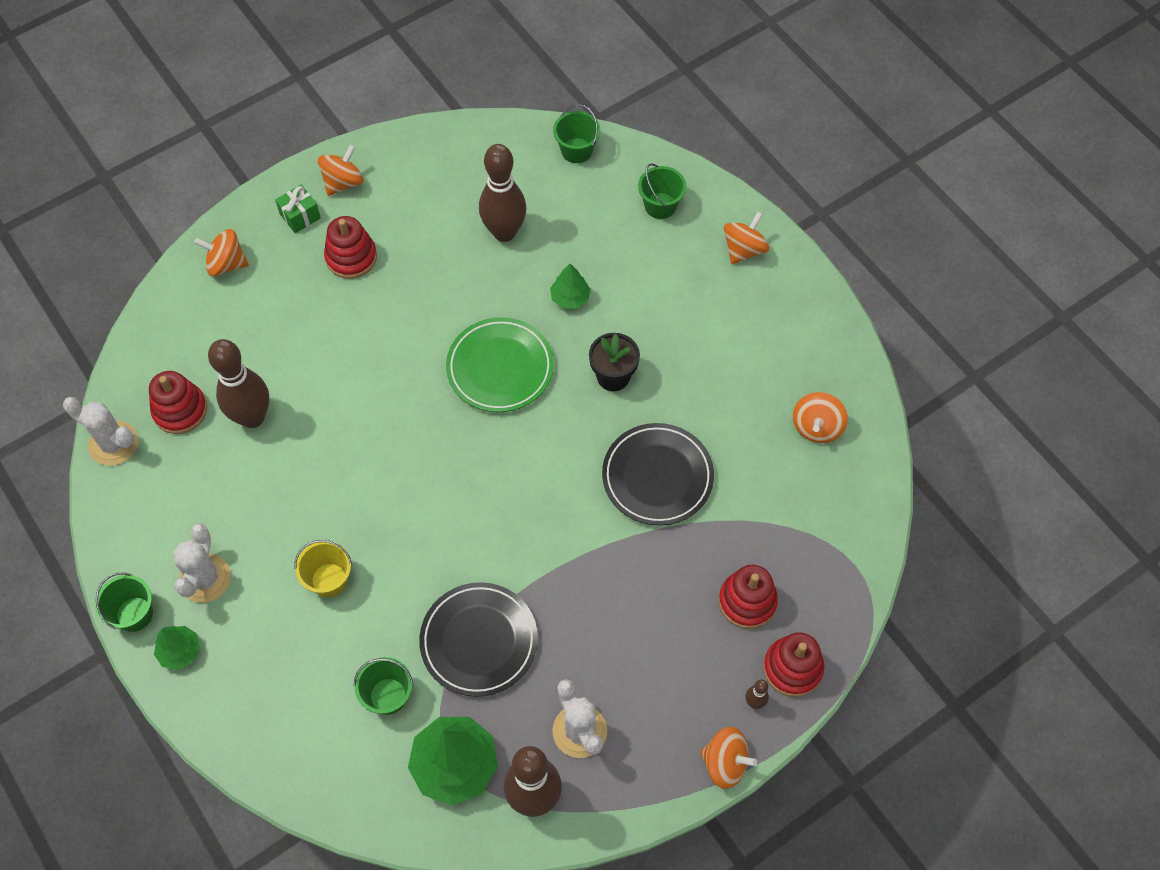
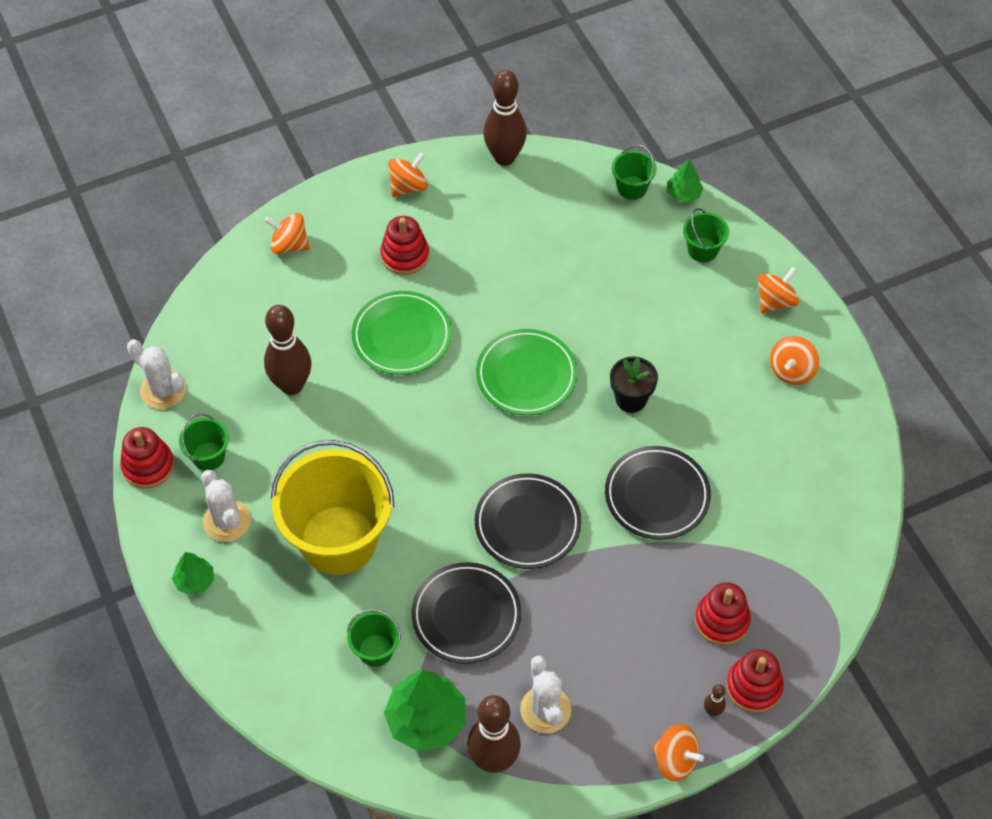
camera: 10 degrees right, 5 degrees down
green bucket [95,573,153,632] -> green bucket moved to [179,414,229,471]
red stacking toy [149,371,207,434] -> red stacking toy moved to [120,427,174,489]
white cactus [173,523,231,603] -> white cactus turned 45 degrees counterclockwise [201,470,251,542]
green gift [275,185,321,233] -> none
yellow bucket [294,540,352,597] -> yellow bucket [271,440,395,575], size x2.30
brown bowling pin [479,144,526,242] -> brown bowling pin moved to [483,70,527,166]
green tree [550,264,591,309] -> green tree moved to [667,159,703,203]
orange spinning top [793,392,848,443] -> orange spinning top moved to [770,336,819,385]
none -> green plate [351,291,452,375]
none -> black plate [475,473,581,569]

